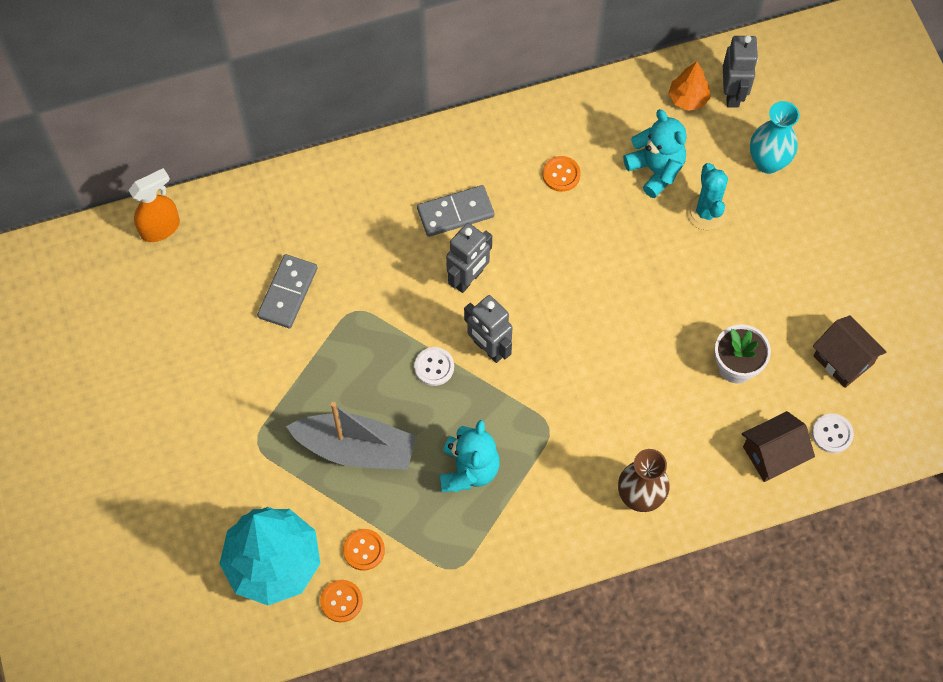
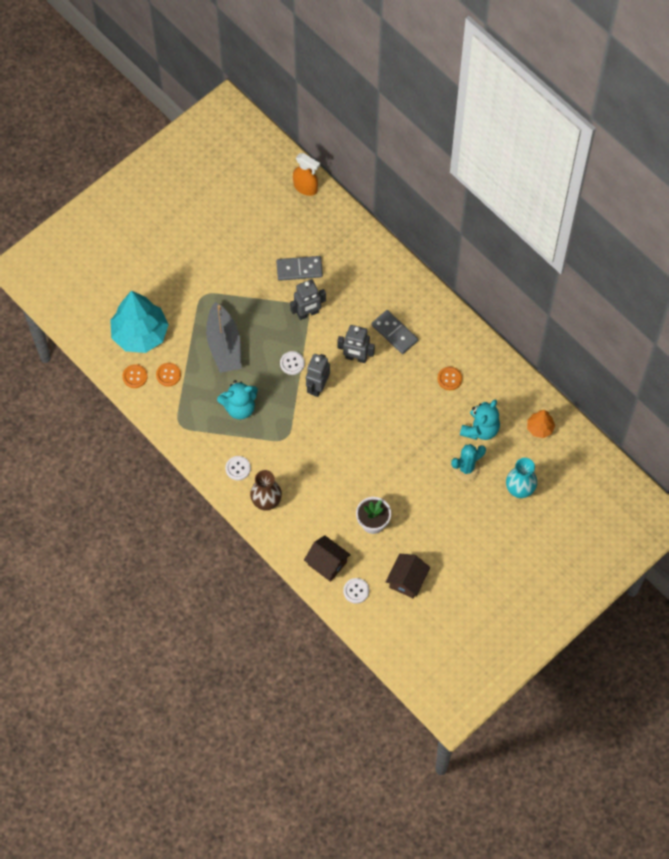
camera: 65 degrees right, 0 degrees up
grey robot [723,35,758,108] -> grey robot moved to [290,279,326,320]
none -> white button [225,456,251,480]

